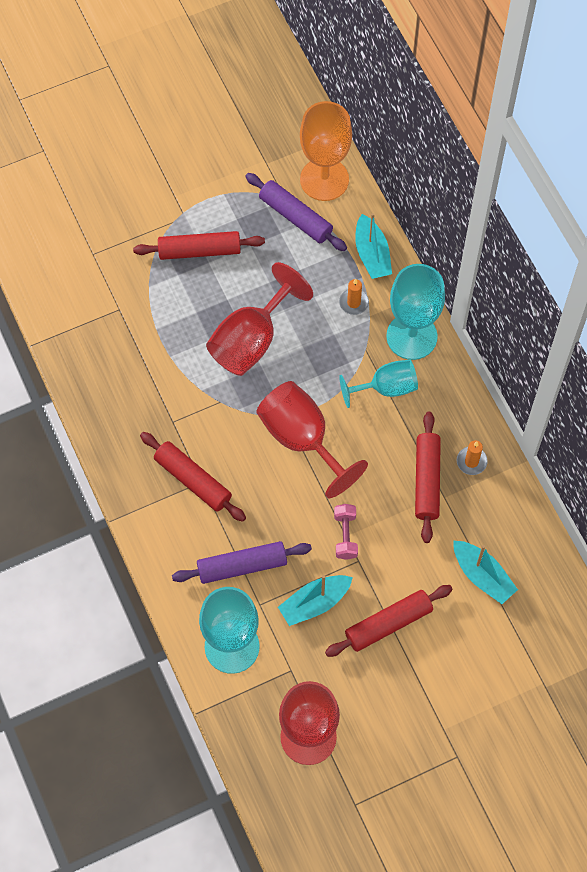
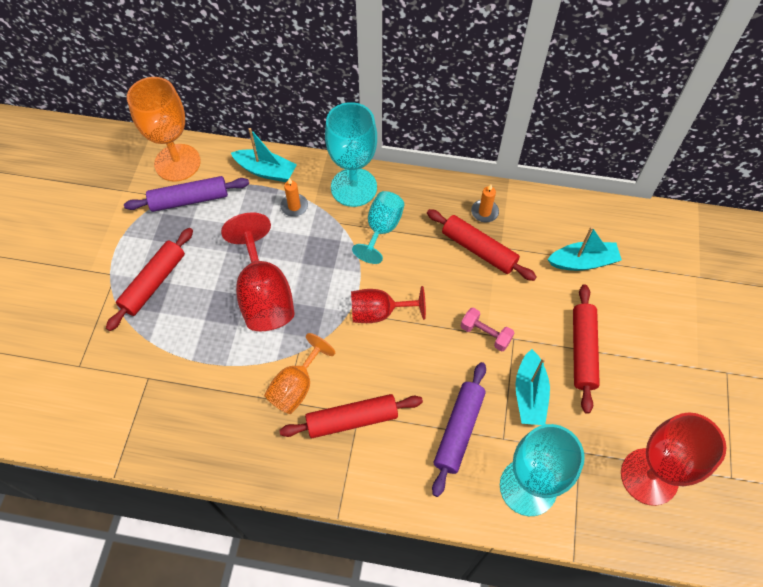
camera: 55 degrees left, 5 degrees down
red goblet [257,381,368,498] -> red goblet [351,286,426,323], size x0.65
none -> orange goblet [264,333,335,414]

